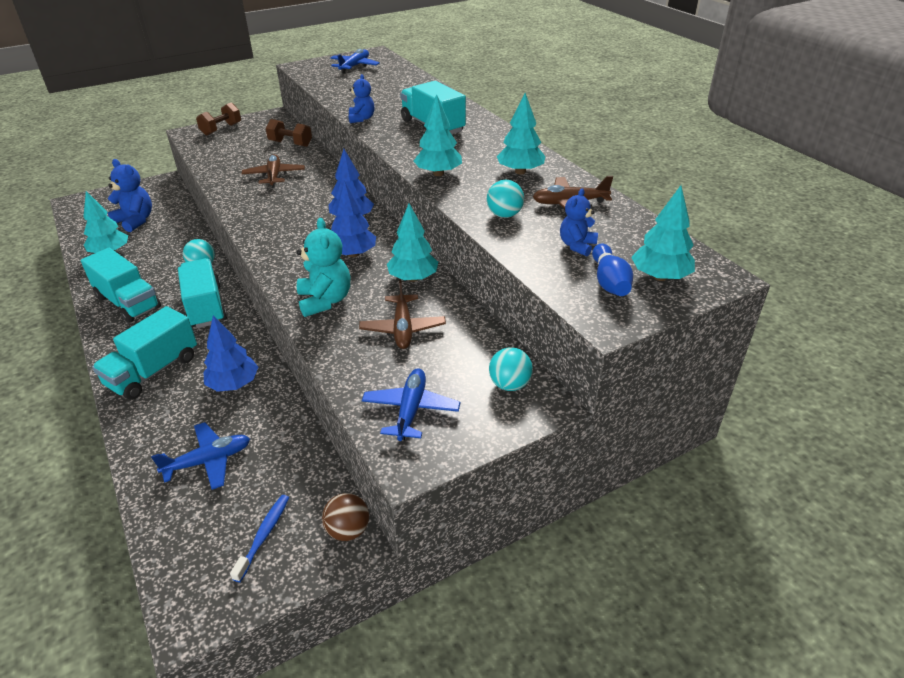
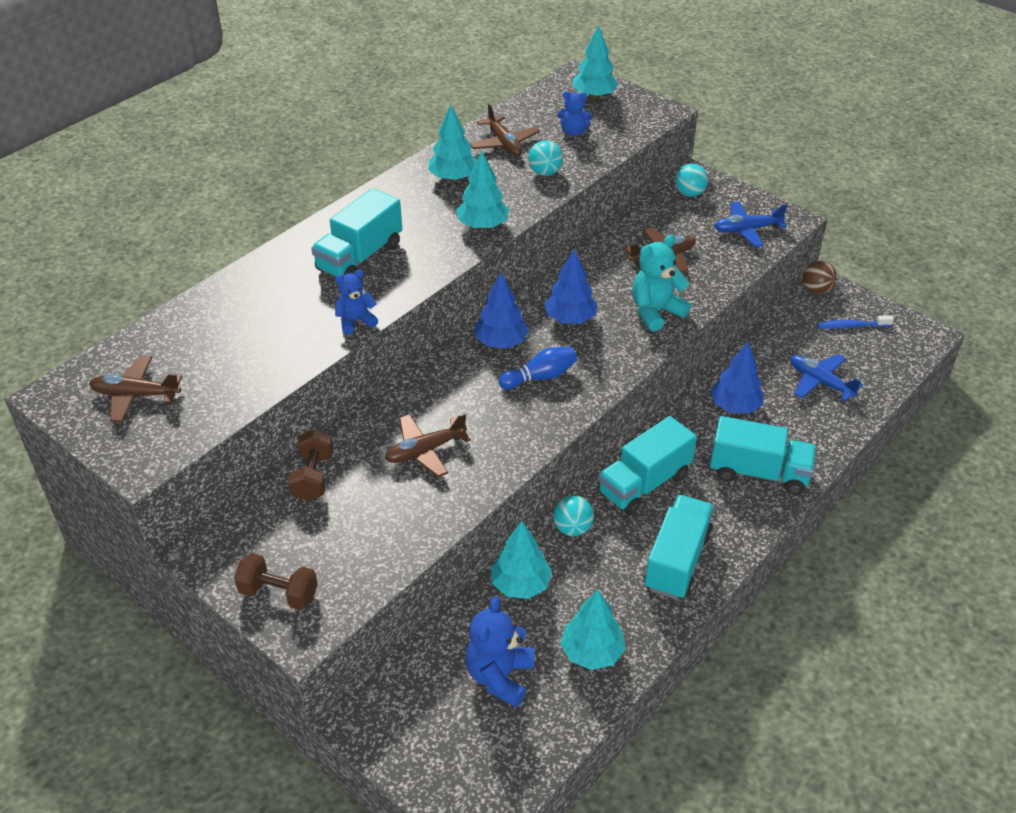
camera: 110 degrees left, 5 degrees up
blue plane [330,49,380,74] -> brown plane [89,355,182,422]
turquoise tree [387,204,438,282] -> turquoise tree moved to [491,521,552,599]
blue bowling pin [592,244,633,296] -> blue bowling pin moved to [499,347,577,389]

